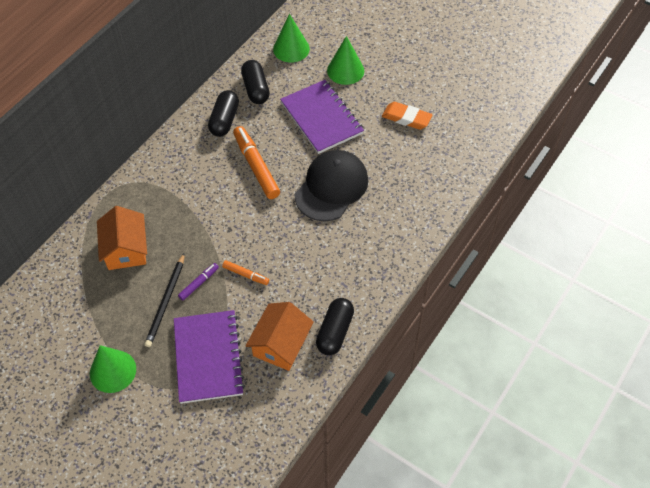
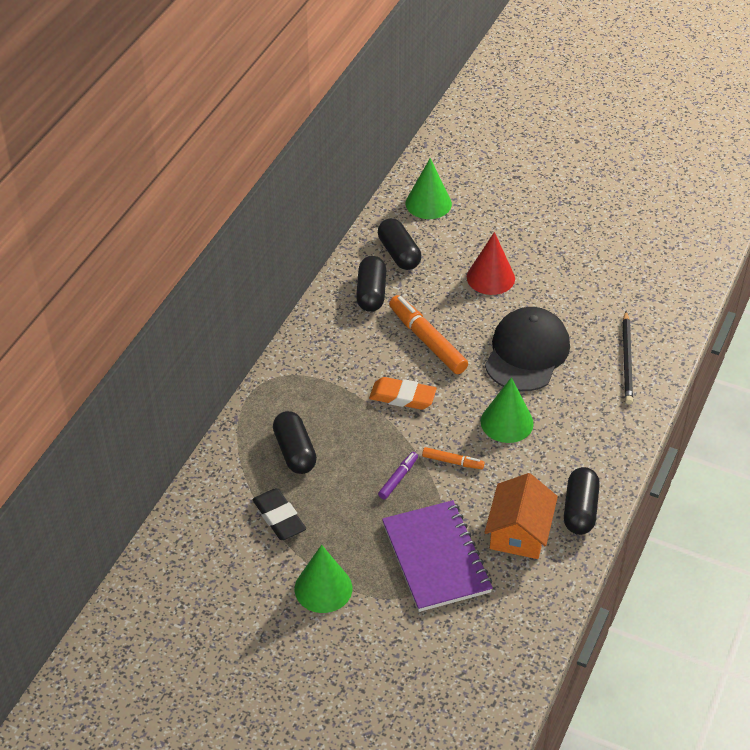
camera: 10 degrees left, 10 degrees down
orange house [97,206,147,270] -> black capsule [273,411,317,474]
black pencil [144,253,185,347] -> black pencil moved to [623,311,633,404]
purple notebook [280,80,364,154] -> red cone [467,232,515,295]
green cone [327,36,364,85] -> green cone moved to [481,377,534,443]
orange eraser [382,102,433,130] -> orange eraser moved to [369,377,437,410]
none -> black eraser [252,488,306,540]

